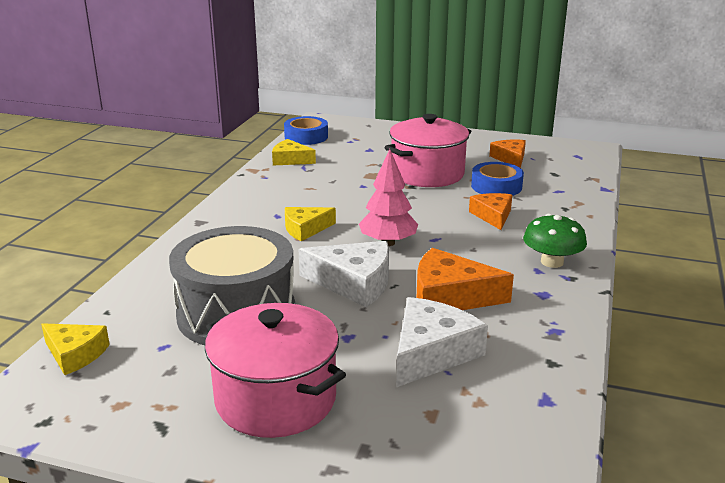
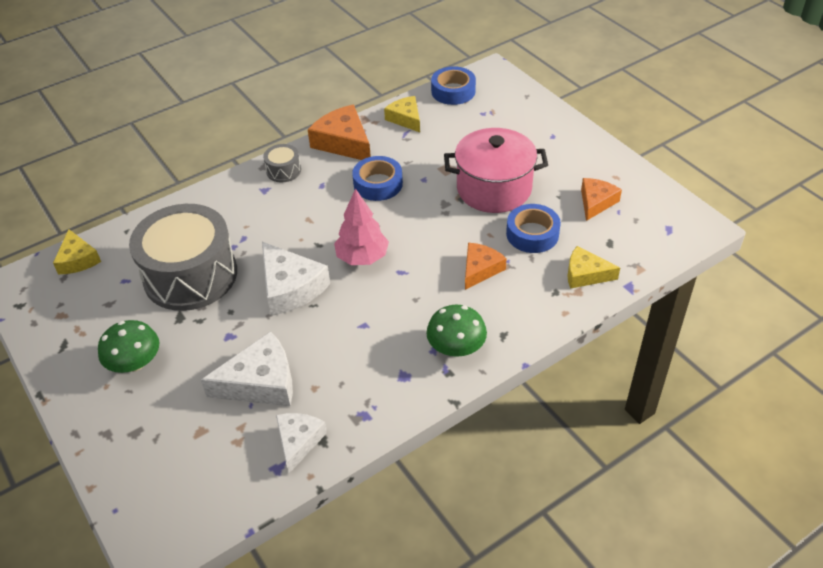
camera: 40 degrees right, 20 degrees up
pink pot [205,303,346,438] -> green mushroom [98,320,159,373]
yellow cheese [285,207,336,241] -> yellow cheese moved to [567,246,620,289]
orange cheese [416,248,514,310] -> orange cheese moved to [308,105,371,160]
none -> grey drum [263,144,301,182]
none -> white cheese [276,413,327,473]
none -> blue tape [352,156,403,201]

